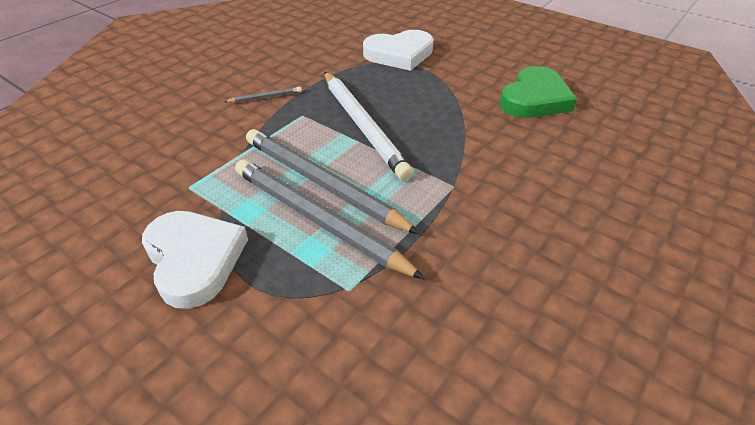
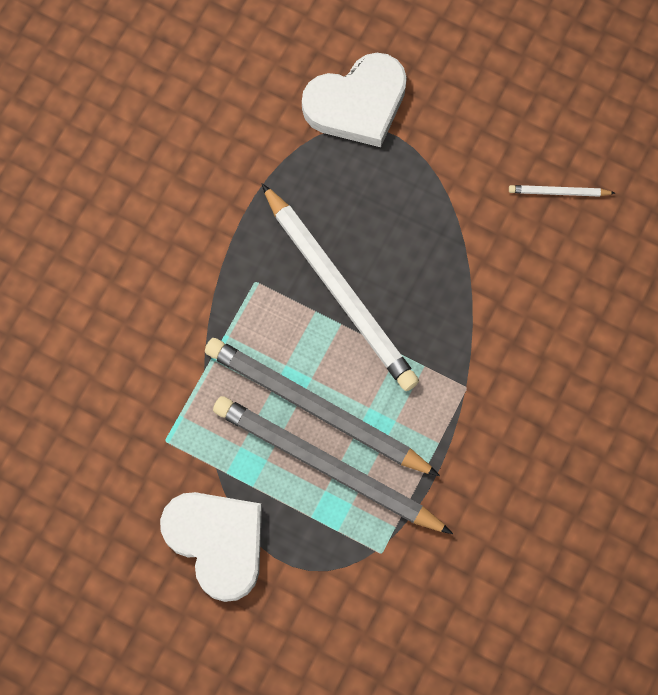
camera: 10 degrees left, 30 degrees up
grey pencil [224,87,302,103] -> none
green heart [500,66,577,118] -> white pencil [509,185,615,197]

